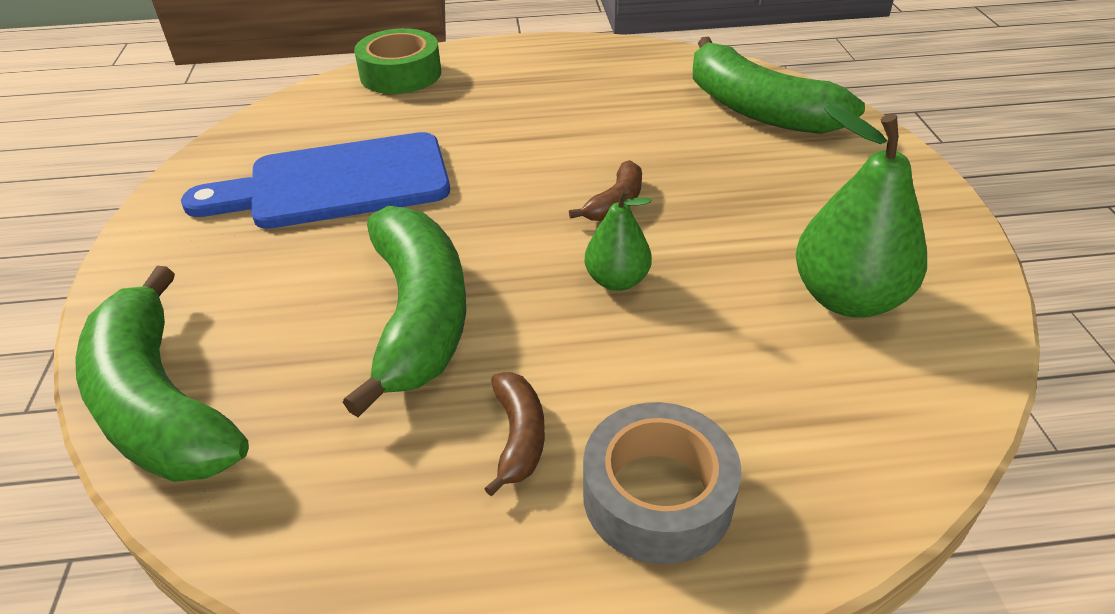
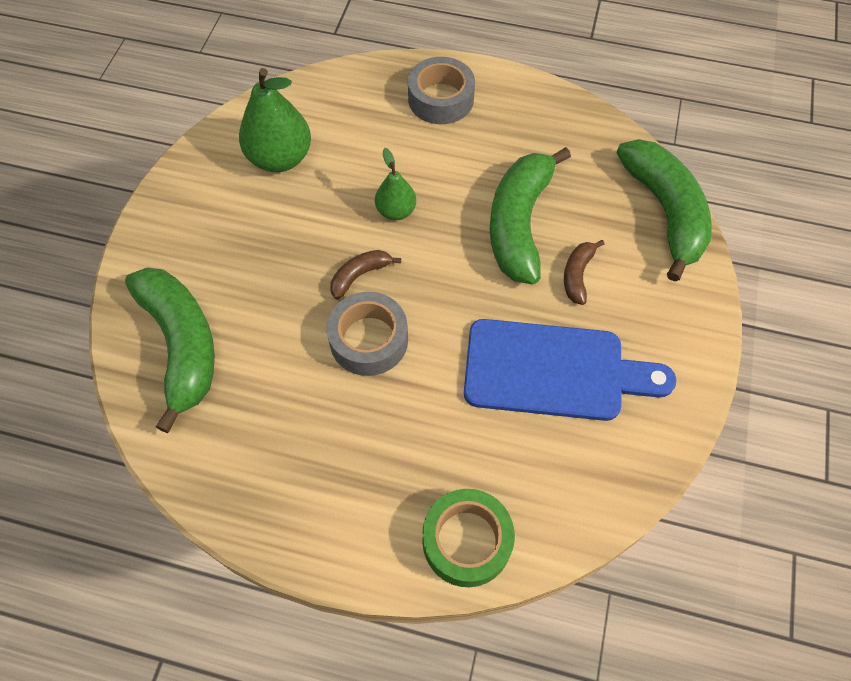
camera: 160 degrees left, 20 degrees up
brown banana [484,372,545,496] -> brown banana moved to [564,240,605,305]
none -> grey tape [327,292,408,376]

